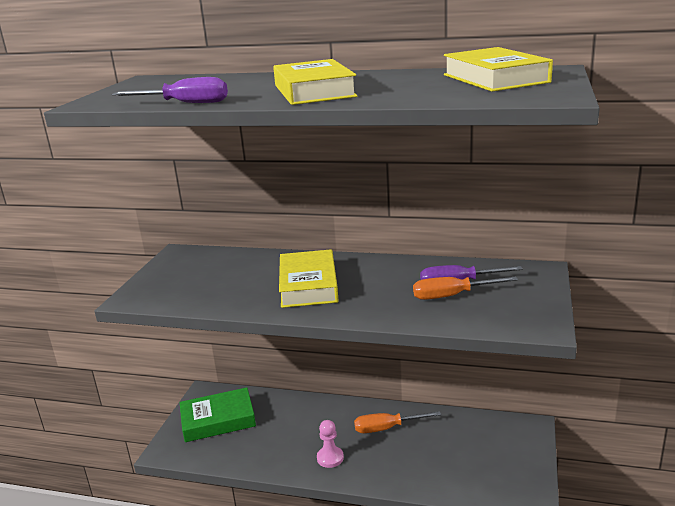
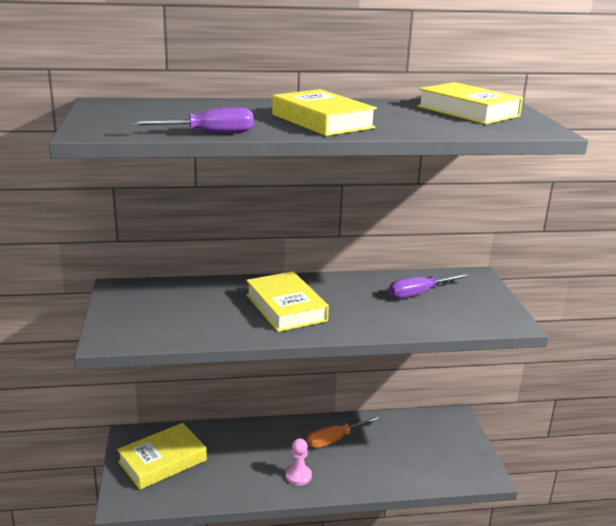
camera: 25 degrees left, 0 degrees up
green book [180,387,256,442] -> yellow book [117,423,207,490]
orange screwdriver [413,276,518,300] -> none

